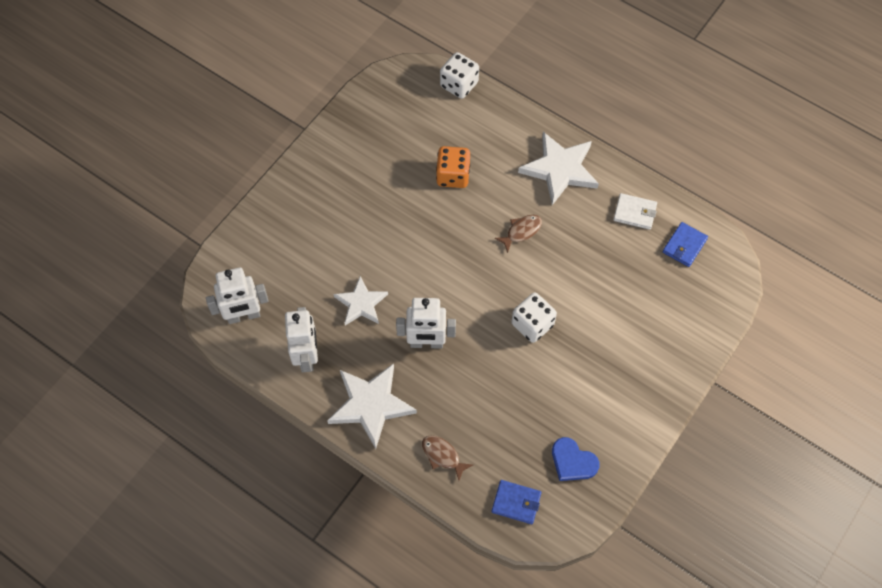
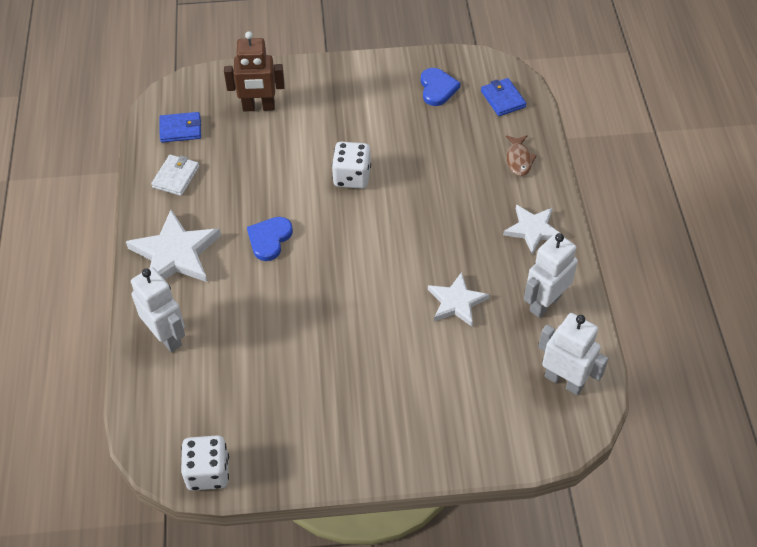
camera: 130 degrees left, 10 degrees down
white star [327,363,417,449] -> white star [503,205,564,255], size x0.64
white robot [396,298,456,349] -> white robot moved to [131,267,185,352]
orange dice [436,146,470,188] -> none
white dice [440,52,479,99] -> white dice moved to [181,435,229,491]
brown fish [494,215,542,253] -> blue heart [247,217,293,261]
white wallet [613,193,657,230] -> white wallet turned 45 degrees clockwise [151,155,199,196]
none -> brown robot [224,31,285,111]

